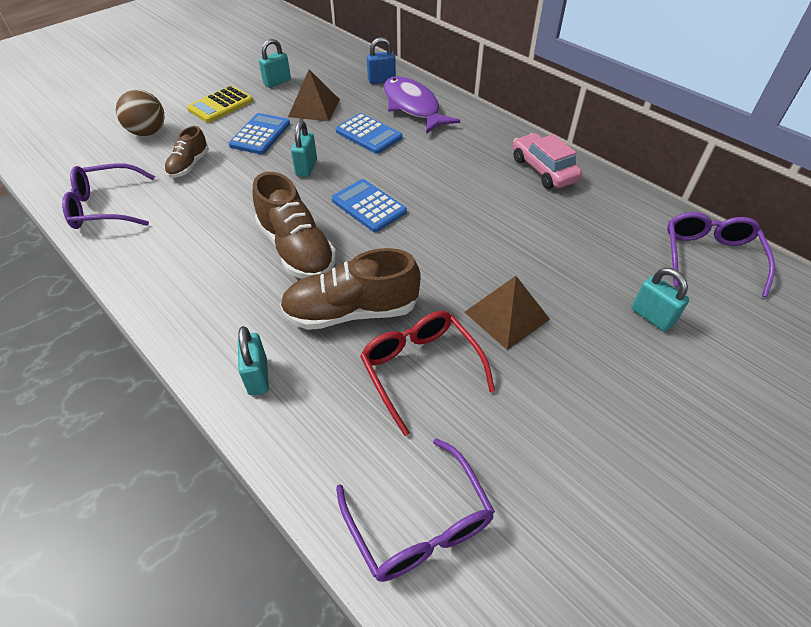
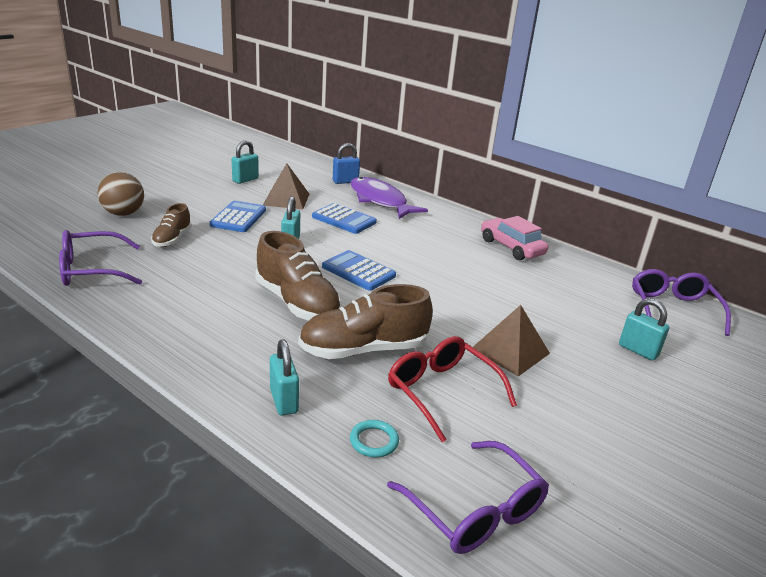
camera: 10 degrees left, 20 degrees down
yellow calculator [187,86,253,123] -> none
none -> turquoise ring [350,420,399,457]

